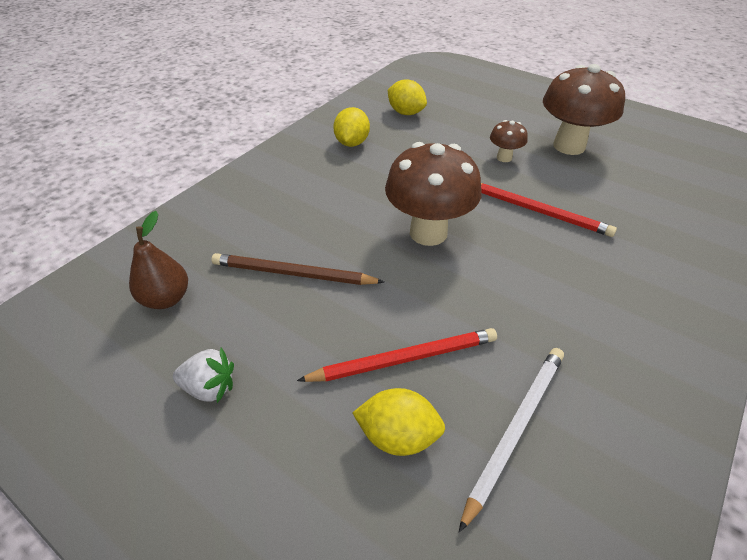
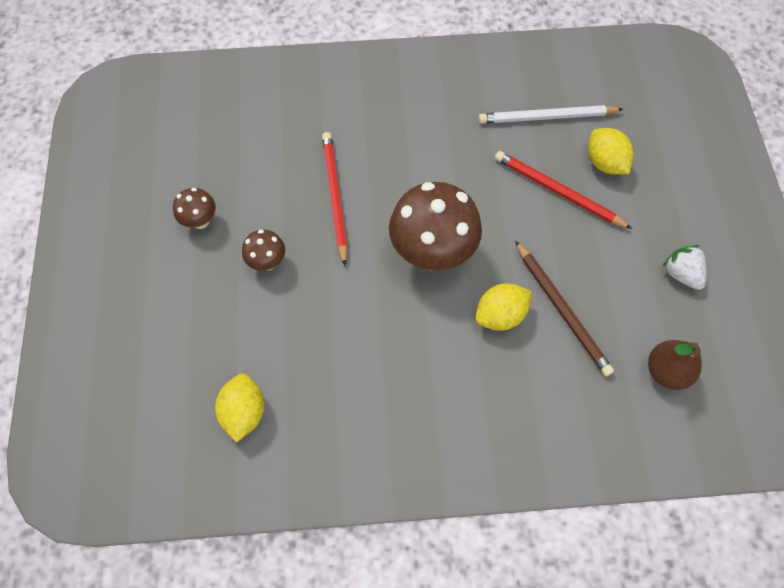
camera: 130 degrees left, 20 degrees up
yellow lemon [333,107,370,147] -> yellow lemon moved to [476,283,532,331]
brown mushroom [543,64,625,155] -> brown mushroom [173,188,216,229], size x0.48

